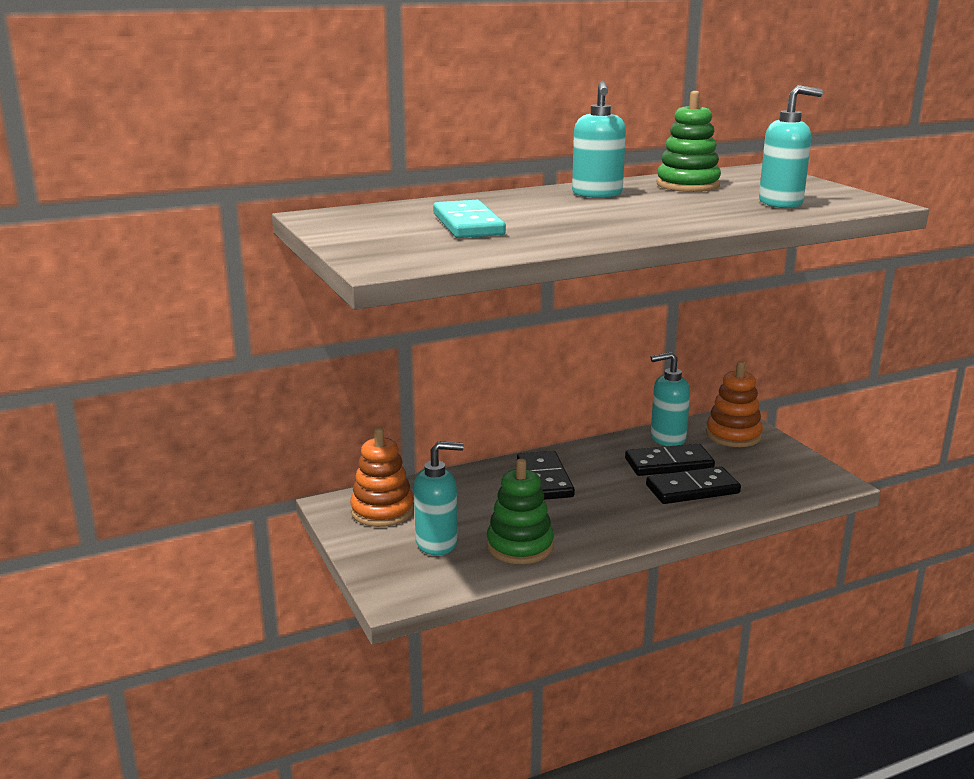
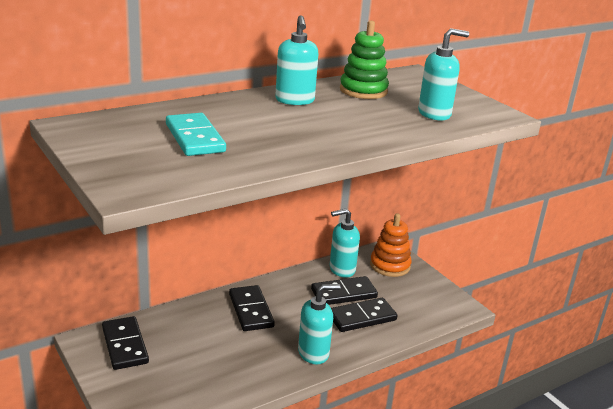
camera: 10 degrees left, 5 degrees up
orange stacking toy [350,427,414,527] -> black domino [102,316,149,370]
turquoise soap dispenser [414,441,464,556] -> turquoise soap dispenser moved to [298,284,341,365]
green stacking toy [487,458,554,564] -> none

